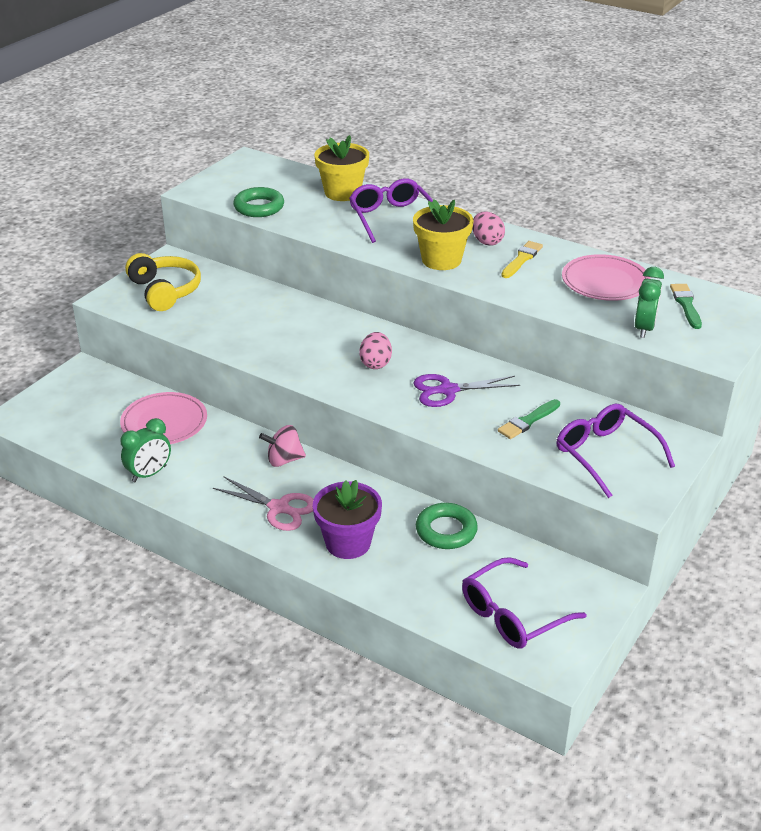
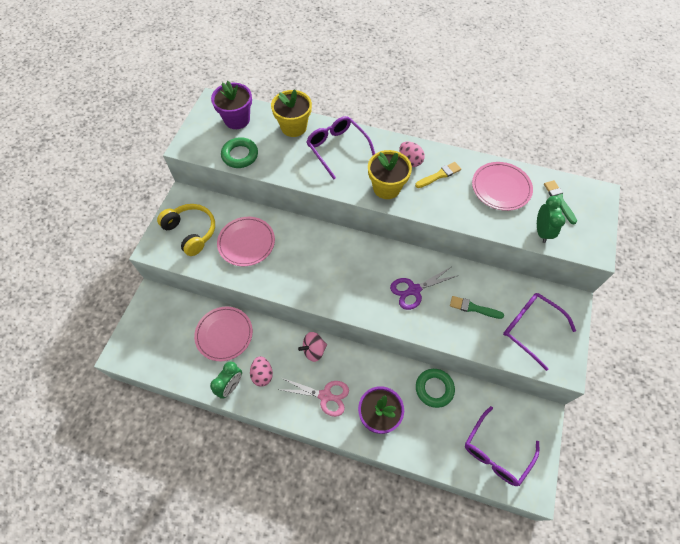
camera: 15 degrees left, 25 degrees up
pink egg [359,332,392,369] -> pink egg moved to [250,356,273,387]
green brush [498,399,560,439] -> green brush turned 75 degrees clockwise [450,296,504,319]
yellow brush [501,241,543,278] -> yellow brush turned 45 degrees clockwise [415,162,461,188]
none -> purple flower pot [211,81,252,129]
none -> pink plate [217,217,275,266]

